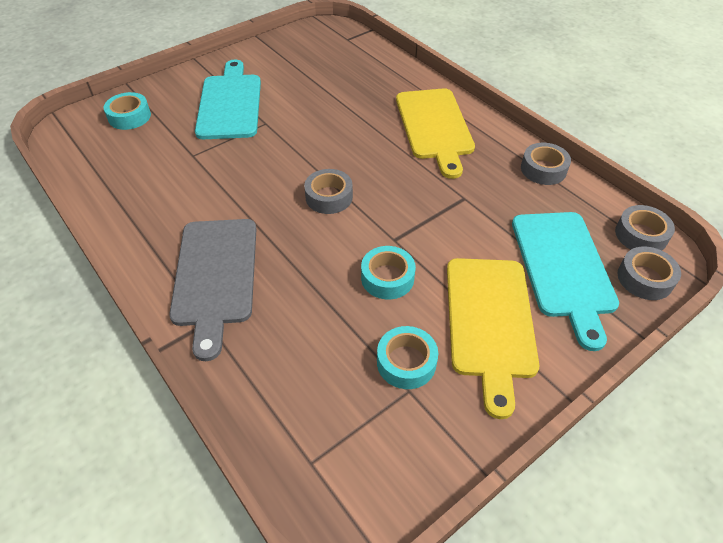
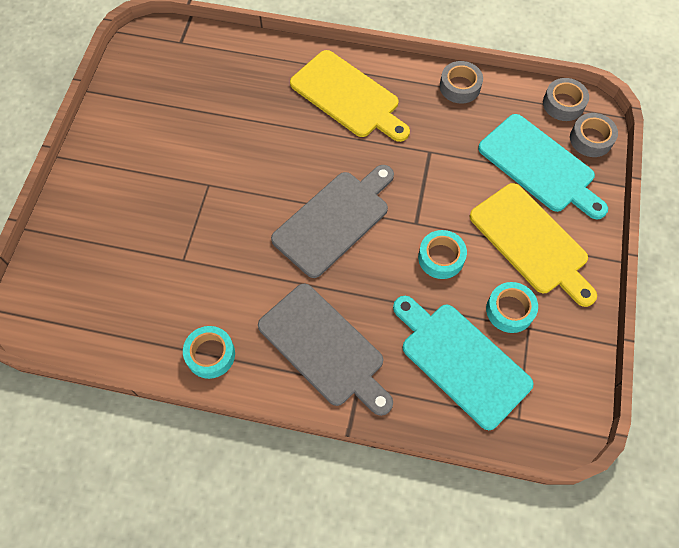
camera: 40 degrees left, 15 degrees up
turquoise tape [103,92,151,130] -> turquoise tape moved to [183,326,235,379]
turquoise cutting board [195,59,261,139] -> turquoise cutting board moved to [393,296,534,430]
grey tape [304,169,353,214] -> grey cutting board [271,165,394,278]

